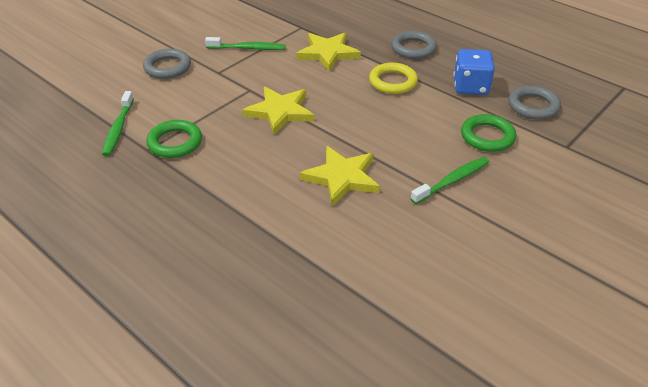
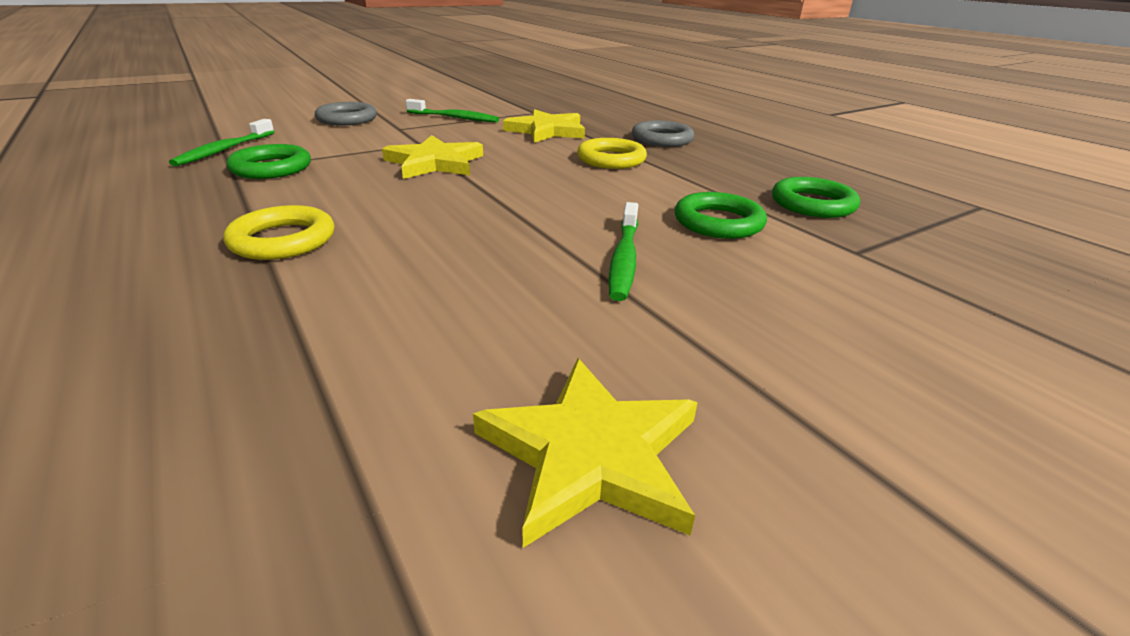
camera: 15 degrees right, 10 degrees down
yellow star [300,146,380,206] -> yellow star moved to [473,358,698,548]
green toothbrush [410,157,489,204] -> green toothbrush turned 120 degrees clockwise [608,202,638,301]
blue dice [453,49,495,95] -> none
grey ring [508,85,561,120] -> green ring [772,177,860,218]
none -> yellow ring [223,205,334,260]

